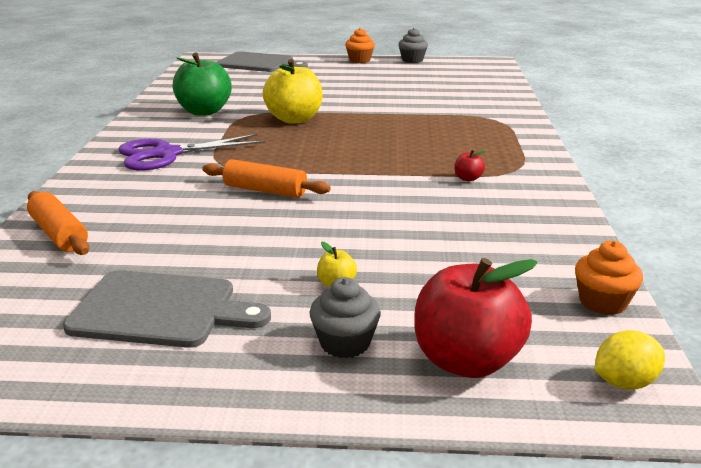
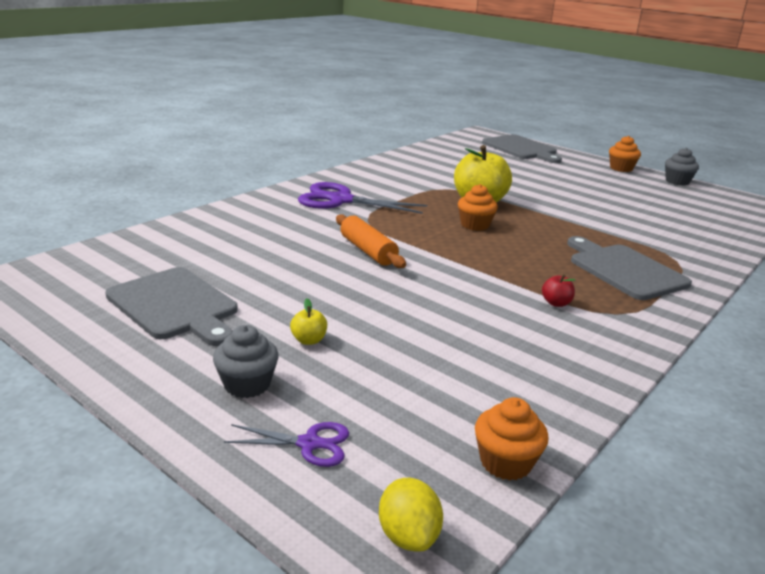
camera: 35 degrees right, 0 degrees up
orange rolling pin [27,191,89,255] -> none
green apple [173,53,232,116] -> none
red apple [414,258,538,378] -> purple scissors [224,422,349,467]
yellow lemon [594,330,665,389] -> yellow lemon turned 60 degrees clockwise [379,478,443,552]
none -> orange cupcake [458,184,498,231]
none -> grey cutting board [567,236,692,300]

